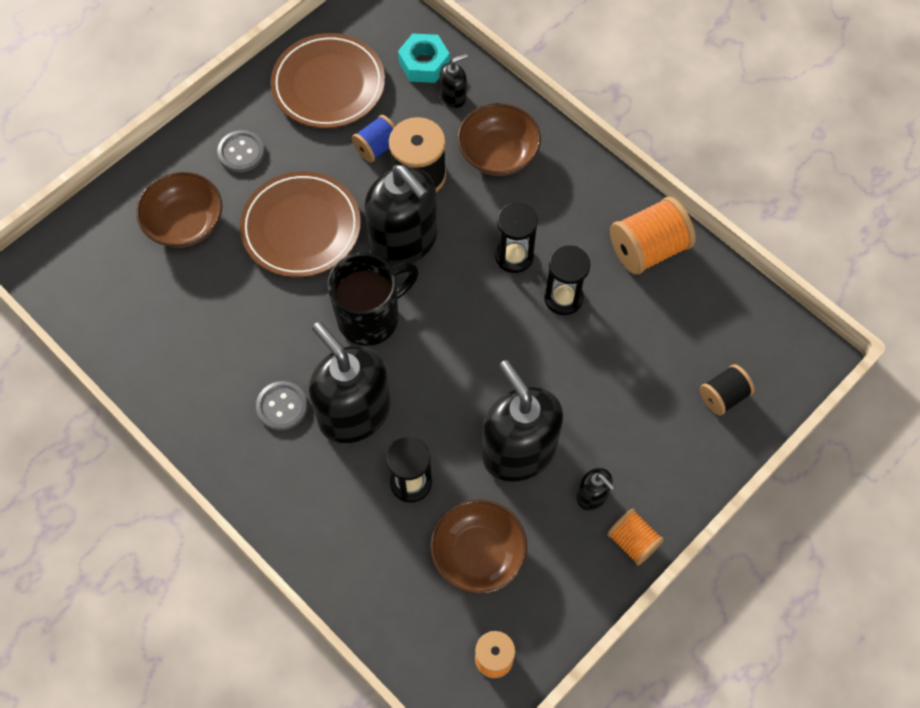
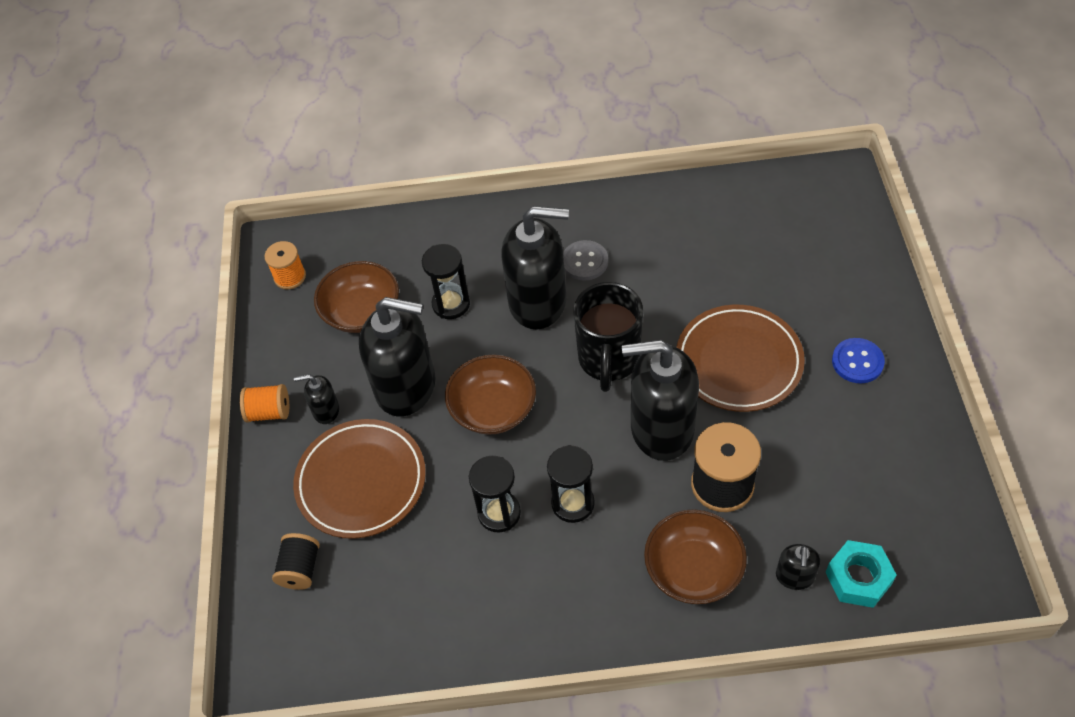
camera: 135 degrees right, 10 degrees down
brown bowl [136,172,222,248] -> brown bowl moved to [445,355,536,435]
grey button [217,130,265,173] -> blue button [832,338,885,383]
brown plate [271,33,385,128] -> brown plate moved to [293,419,426,539]
blue spool [352,115,395,163] -> none
orange spool [610,197,696,275] -> none

